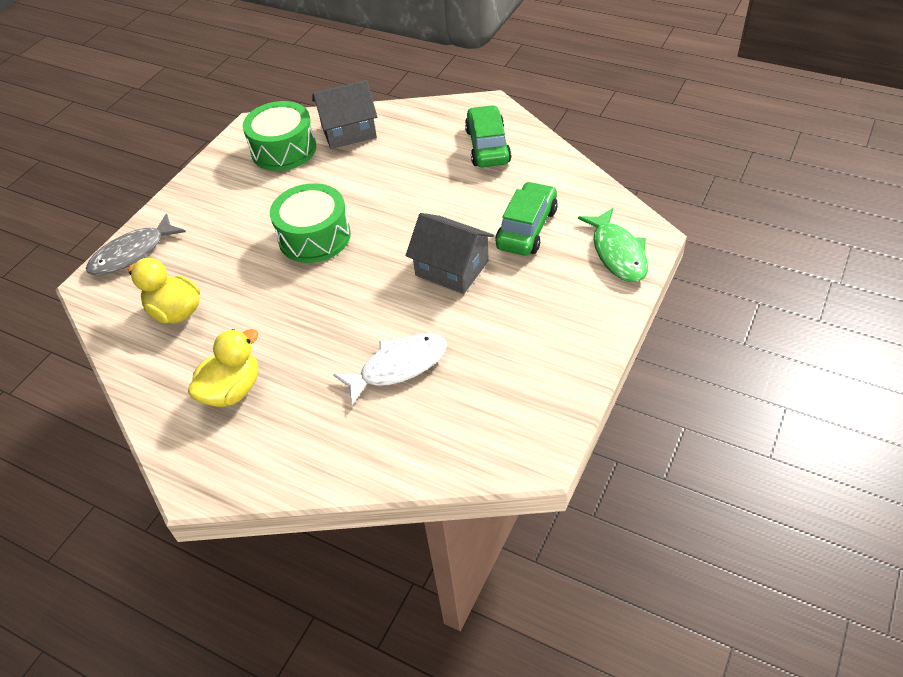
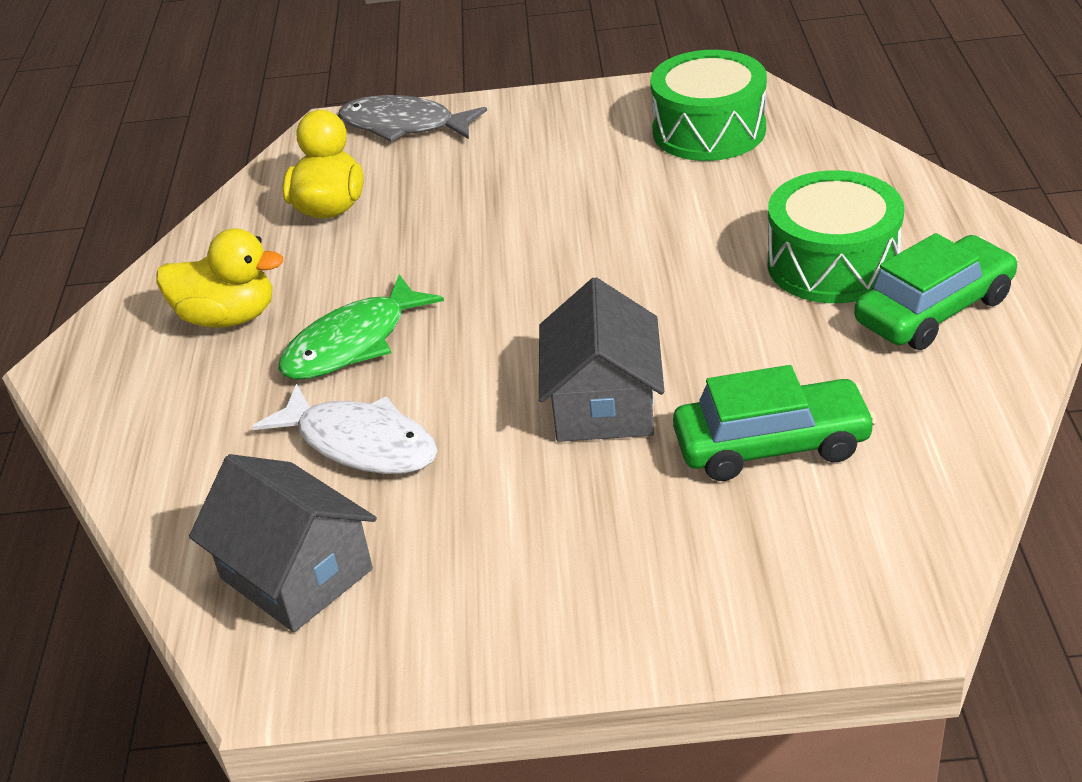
camera: 60 degrees right, 10 degrees down
green drum [270,183,351,263] -> green drum moved to [768,170,904,303]
grey house [312,80,377,149] -> grey house moved to [189,454,377,632]
green fish [578,208,648,282] -> green fish moved to [278,274,444,380]

